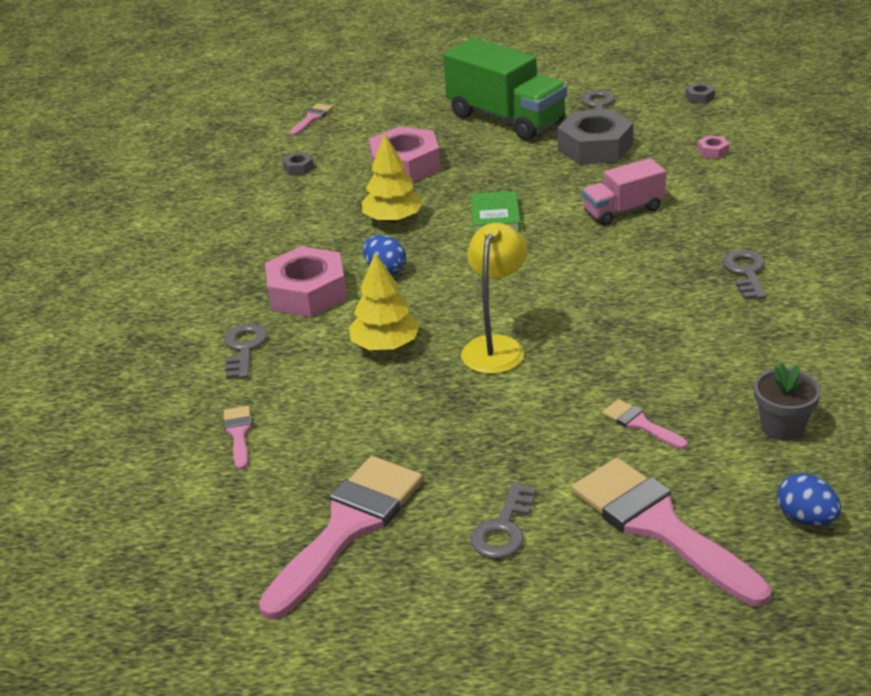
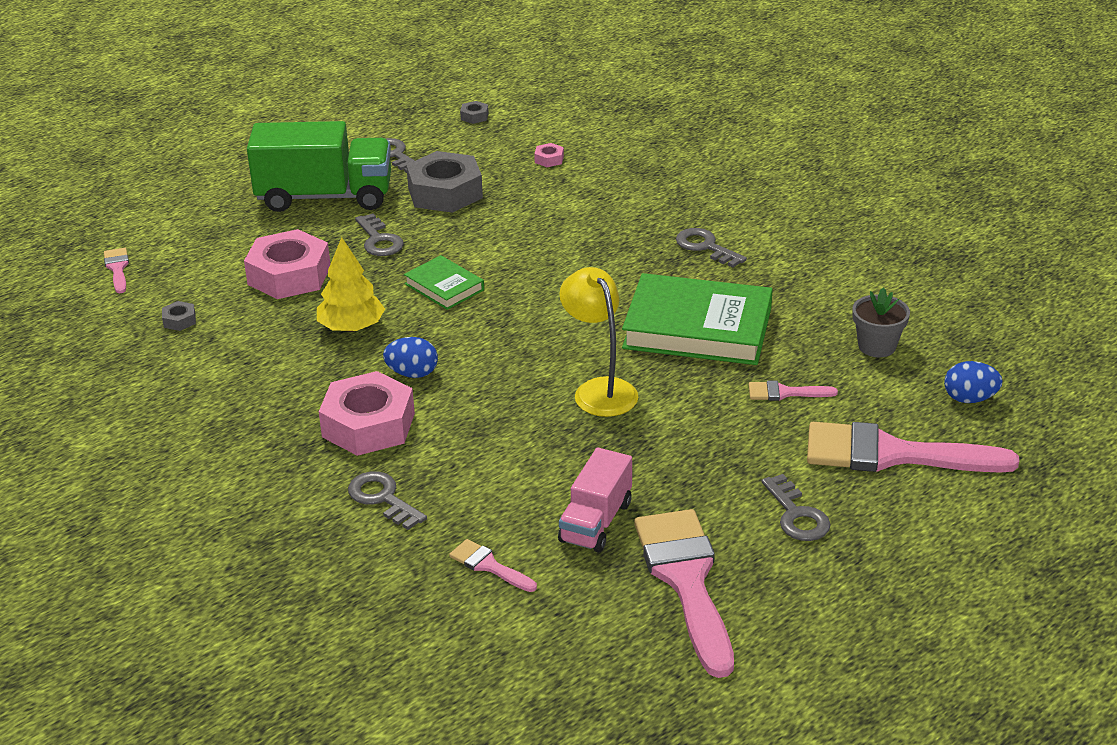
camera: 45 degrees left, 0 degrees up
yellow tree [349,252,420,350] -> none
pink truck [582,158,666,226] -> pink truck moved to [558,448,632,552]
none -> grey key [355,213,404,256]
none -> green book [622,273,773,365]

